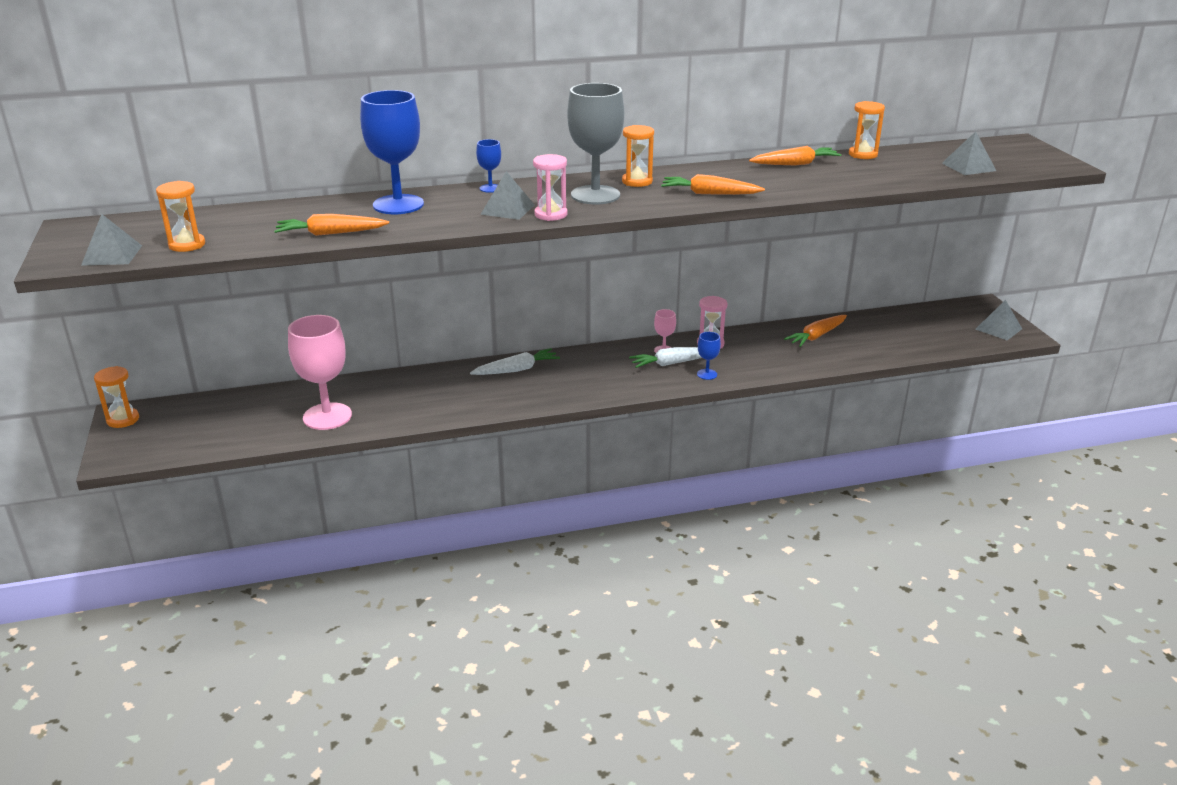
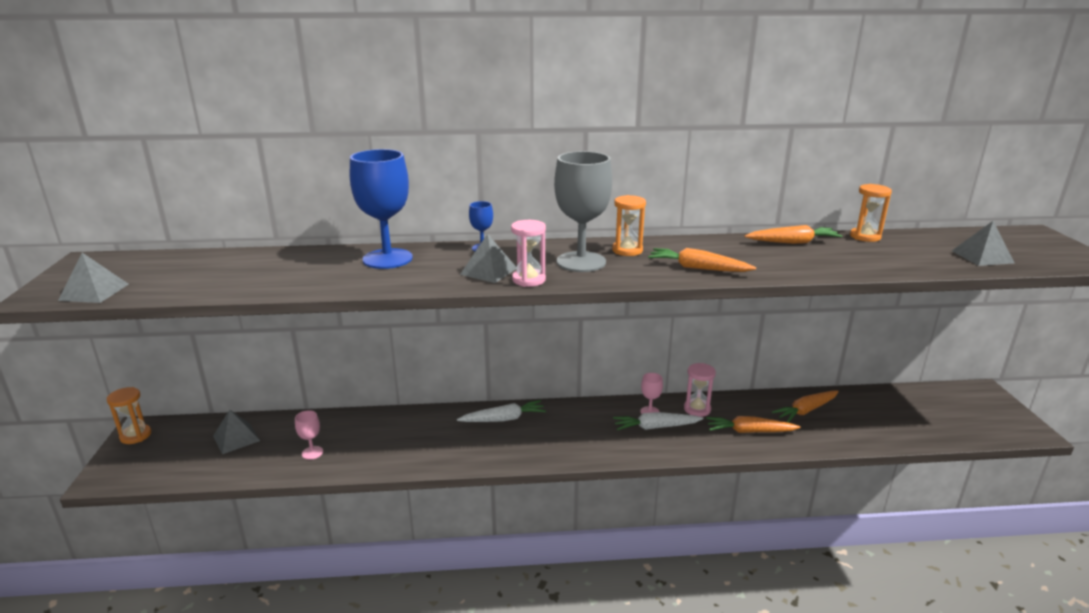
camera: 10 degrees right, 5 degrees down
orange hourglass [156,181,205,252] -> none
orange carrot [274,214,389,236] -> orange carrot moved to [706,416,800,433]
pink goblet [288,315,352,430] -> pink goblet [295,410,323,460], size x0.45
blue goblet [697,332,721,380] -> none
grey pyramid [975,300,1022,340] -> grey pyramid moved to [213,410,260,454]

